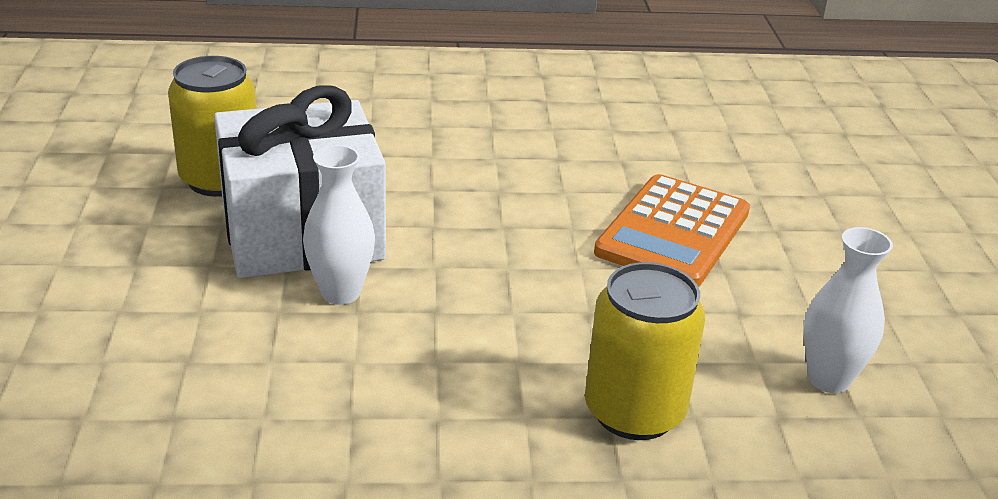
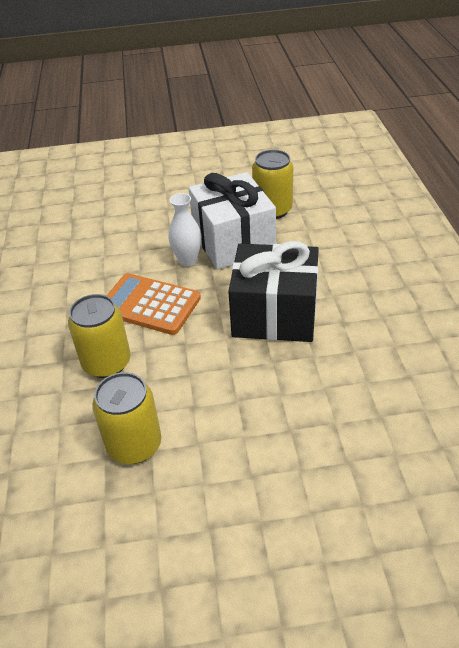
camera: 90 degrees right, 10 degrees up
orange calculator [594,174,750,287] -> orange calculator moved to [107,273,201,335]
white vase [804,227,893,393] -> yellow can [92,372,161,464]
none -> black gift [228,241,319,342]

